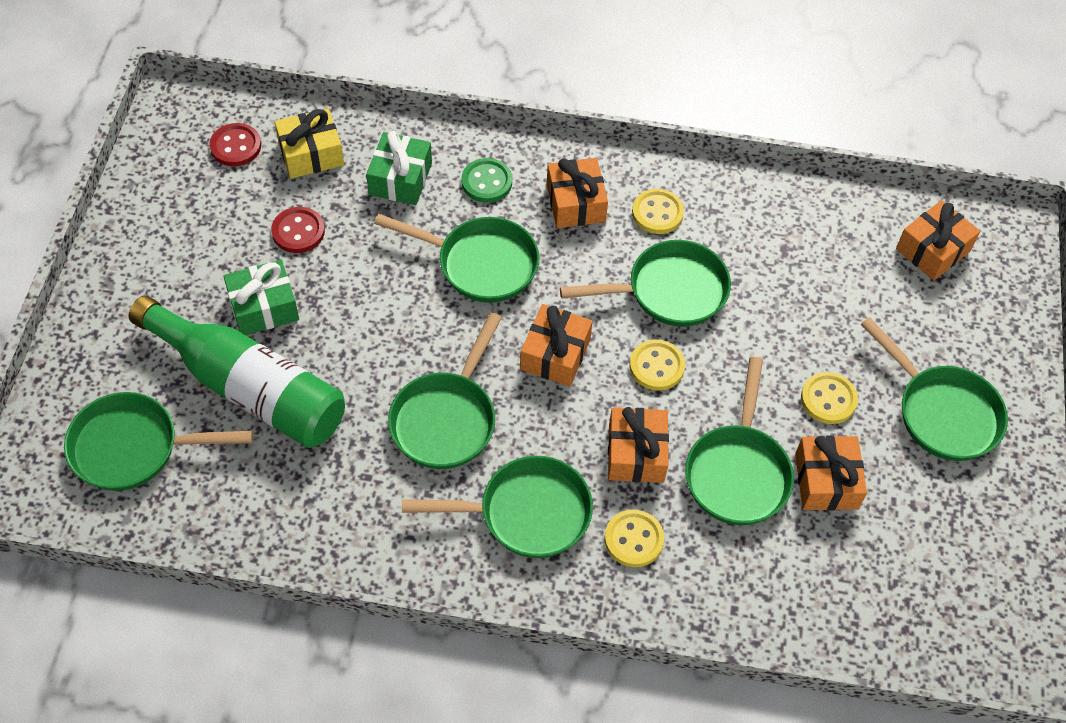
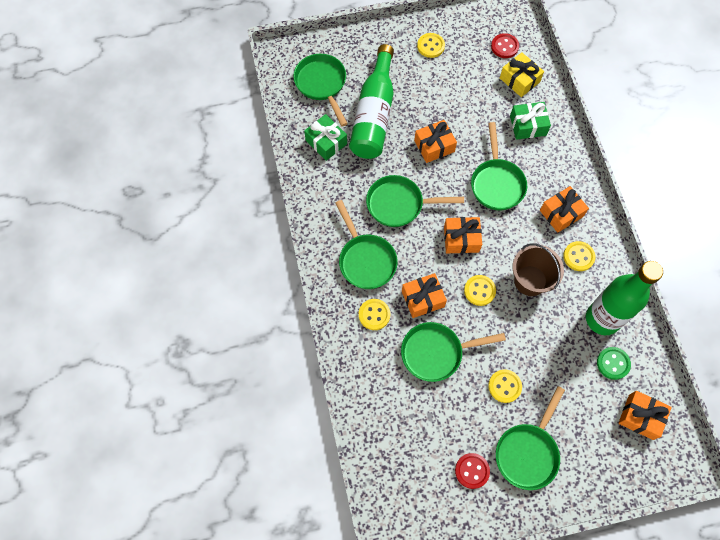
camera: 70 degrees right, 10 degrees up
green gift [223,260,299,335] -> green gift moved to [304,114,347,161]
red button [271,207,325,253] -> red button moved to [455,453,490,489]
green button [461,158,512,203] -> green button moved to [597,347,631,380]
green pan [560,240,731,327] -> brown bucket [513,243,564,296]
orange gift [795,435,867,511] -> orange gift moved to [414,120,457,163]
none -> yellow button [417,33,445,58]
none -> green bottle [586,261,663,335]

